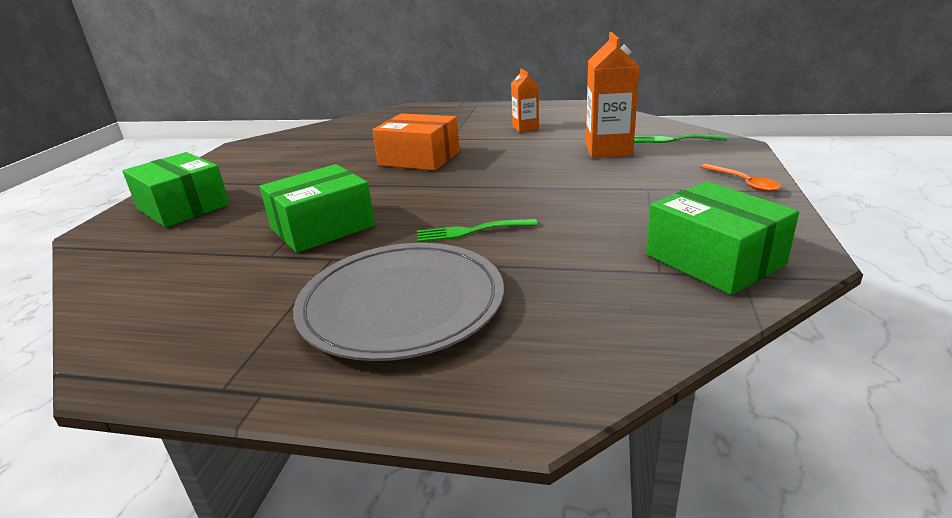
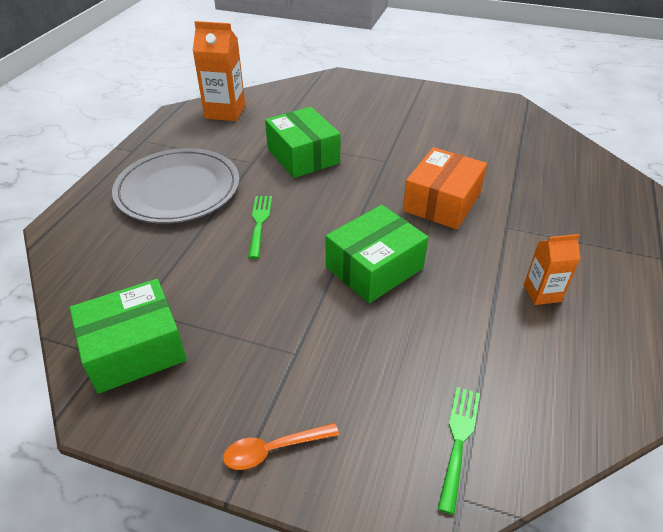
camera: 95 degrees right, 15 degrees up
green box [123,152,230,227] -> green box moved to [325,205,429,303]
orange carton [586,32,639,158] -> orange carton moved to [193,21,245,121]

